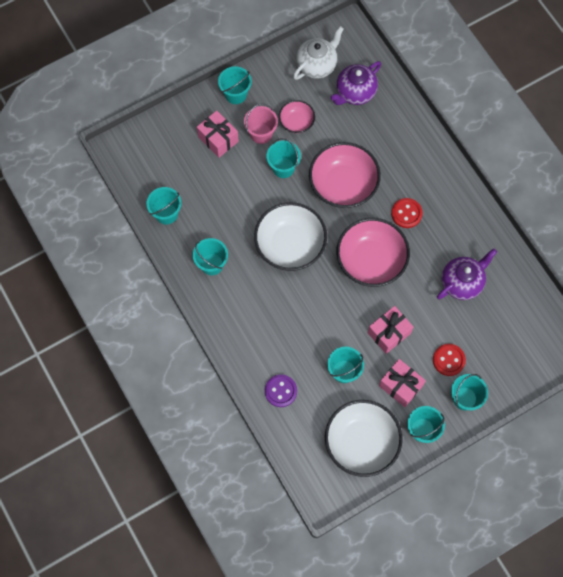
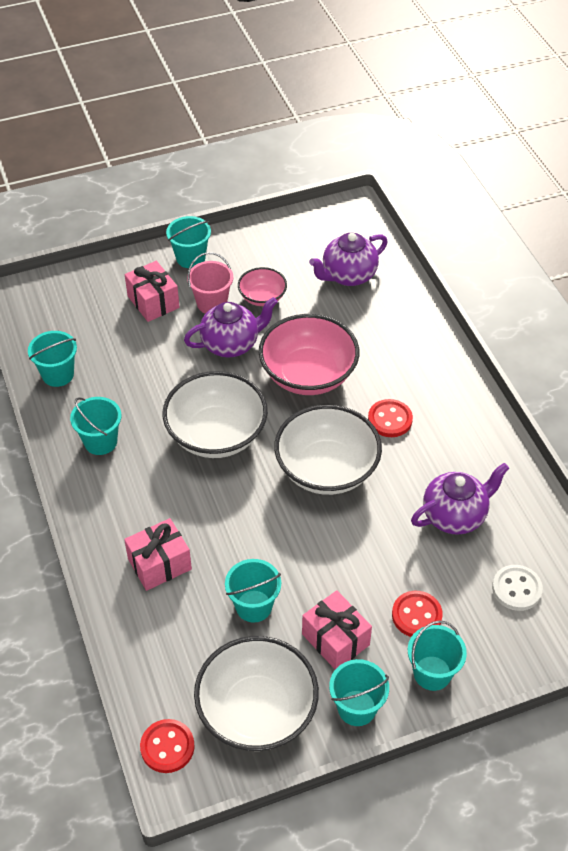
camera: 10 degrees right, 20 degrees down
purple button [265,374,297,407] -> none
turquoise bucket [266,138,301,178] -> purple teapot [184,297,278,357]
white teapot [293,26,344,80] -> none
pink bowl [337,218,410,287] -> white bowl [274,405,382,495]
pink gift [368,306,413,354] -> pink gift moved to [124,518,192,591]
none -> red button [140,719,195,773]
none -> white button [492,565,543,611]

